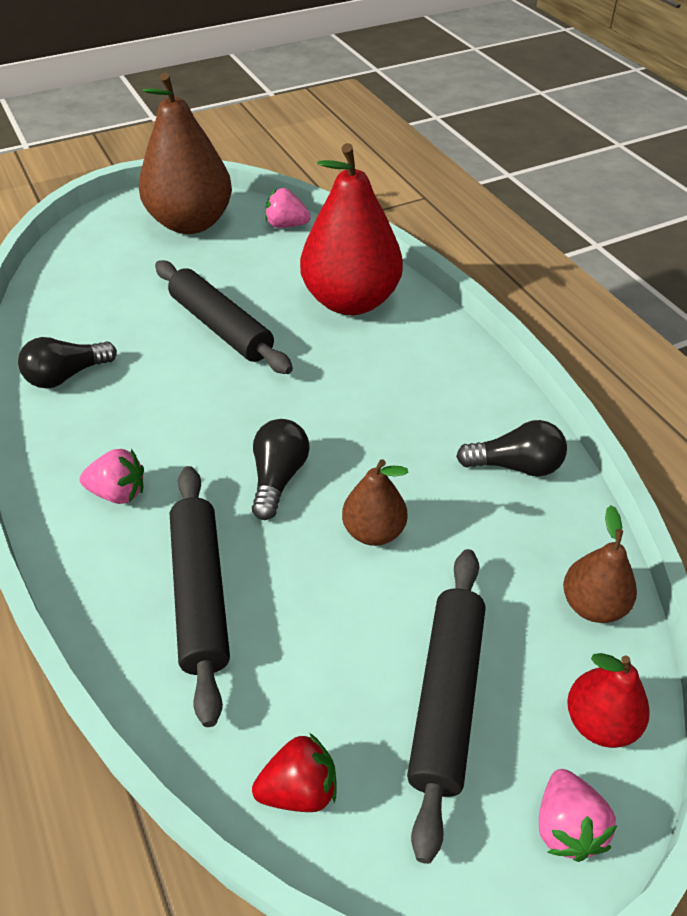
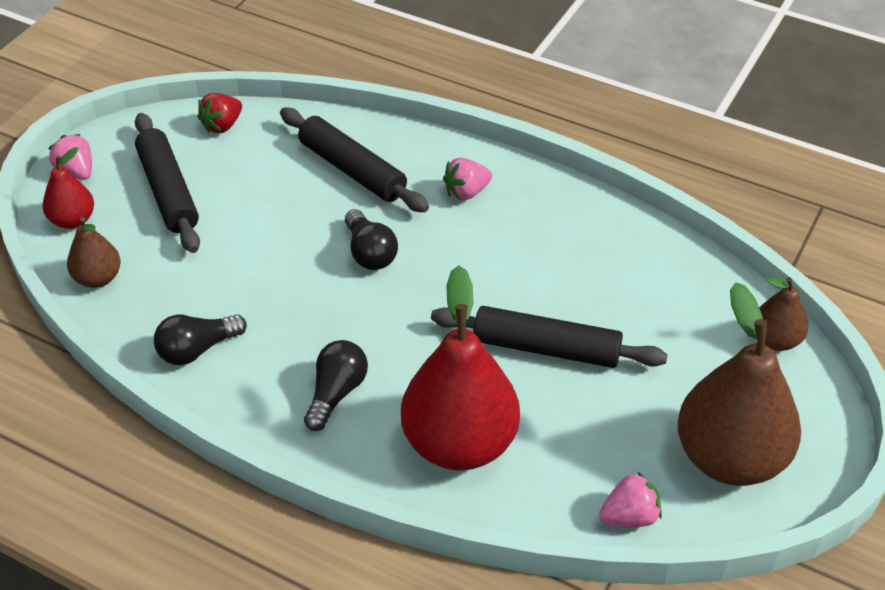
camera: 145 degrees right, 0 degrees up
black light bulb [18,337,117,388] -> black light bulb moved to [304,340,368,431]
brown pear [342,459,408,546] -> brown pear moved to [759,277,808,351]

